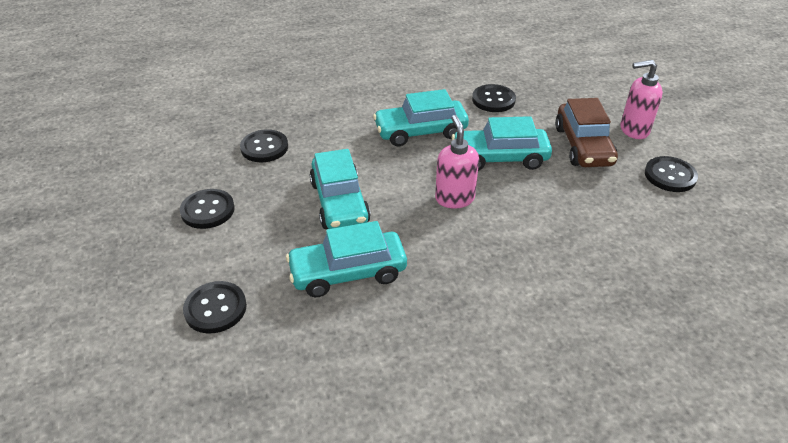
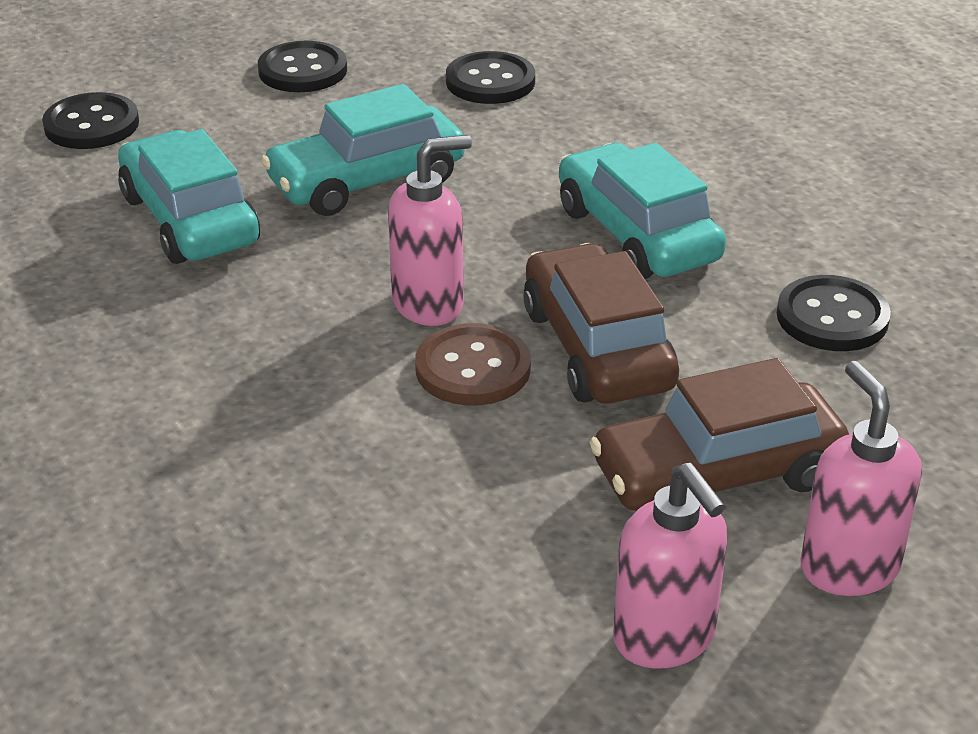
camera: 75 degrees right, 5 degrees down
turquoise car [452,116,552,171] -> brown car [523,243,679,404]
black button [645,156,698,192] -> pink soap dispenser [613,463,728,669]
none -> brown button [415,323,531,405]

